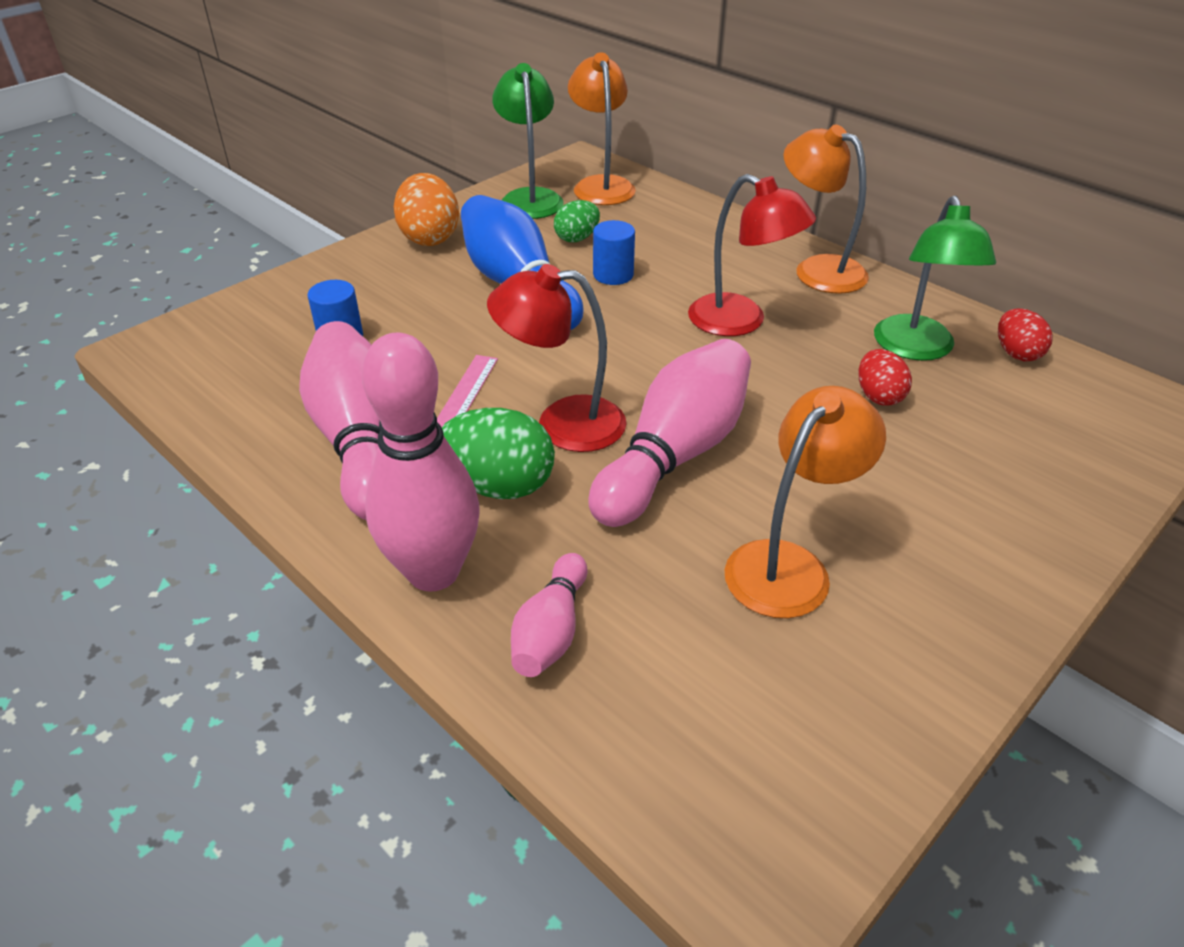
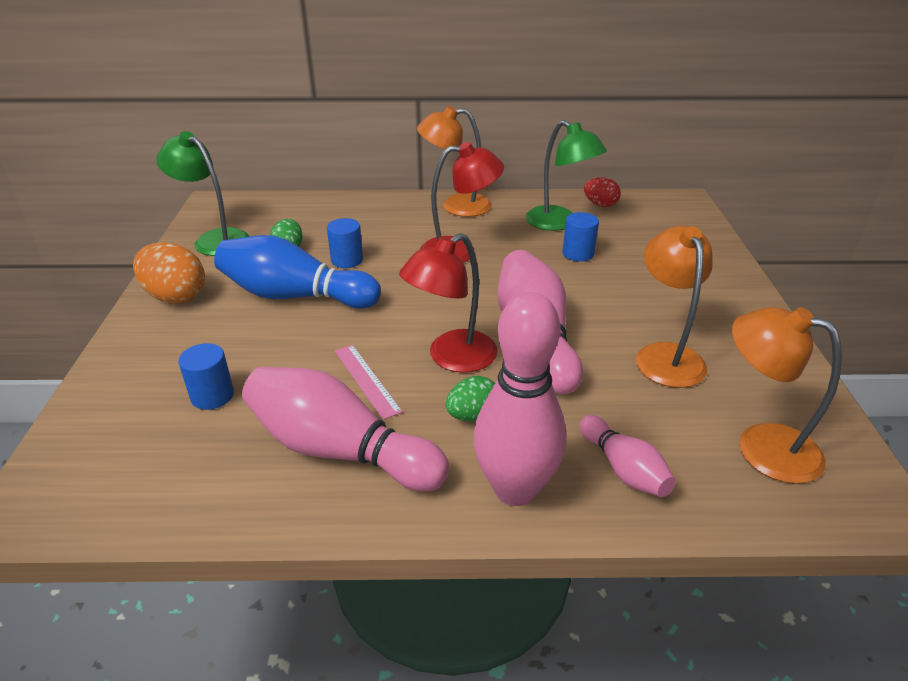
camera: 45 degrees left, 5 degrees down
green egg [442,408,555,499] -> green egg [446,376,495,421], size x0.61
orange lamp [568,52,636,205] -> orange lamp moved to [732,307,842,484]
red egg [859,349,912,405] -> blue cylinder [563,212,599,262]

